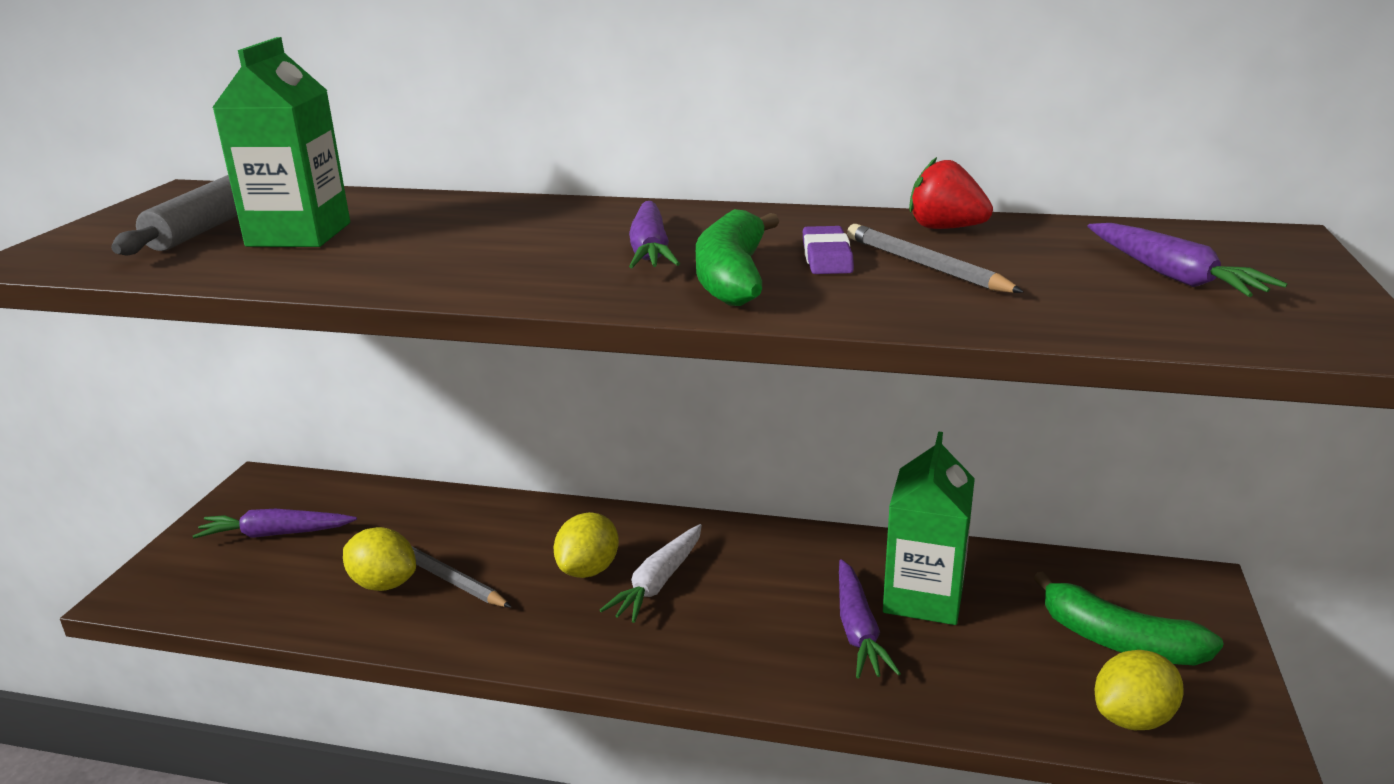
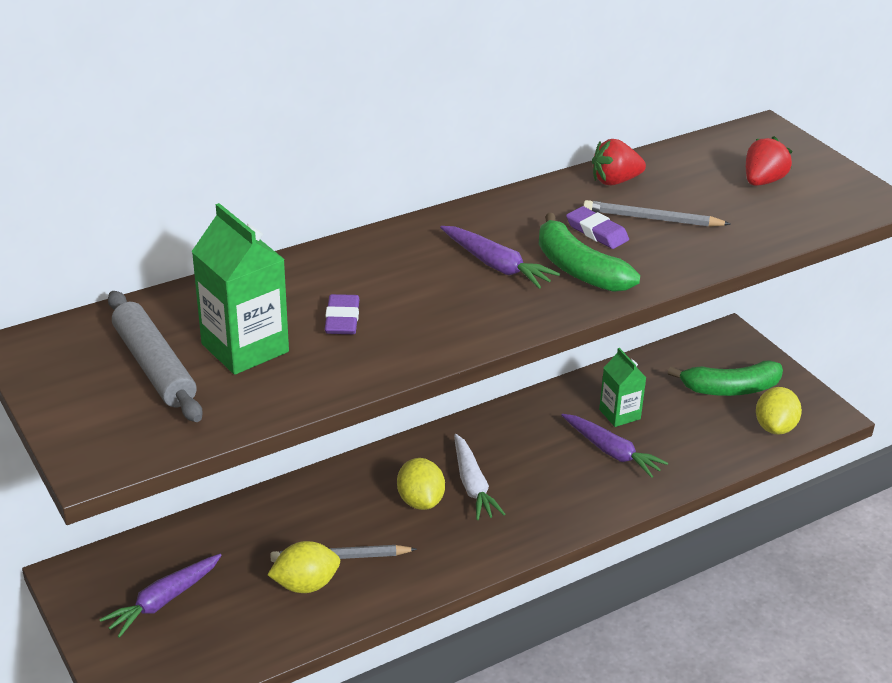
camera: 45 degrees left, 10 degrees up
green carton [883,431,975,625] -> green carton [599,348,647,427], size x0.62
purple carrot [1088,223,1288,297] -> red strawberry [746,136,792,186]
none -> purple eraser [325,294,360,334]

